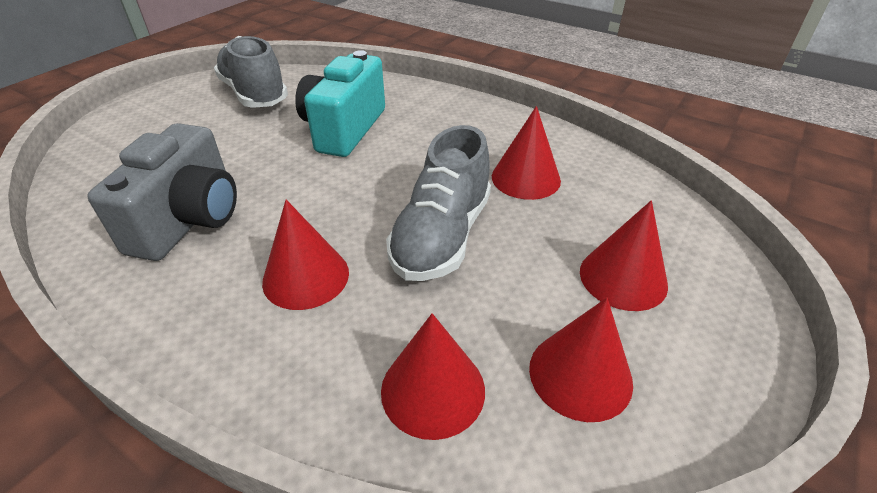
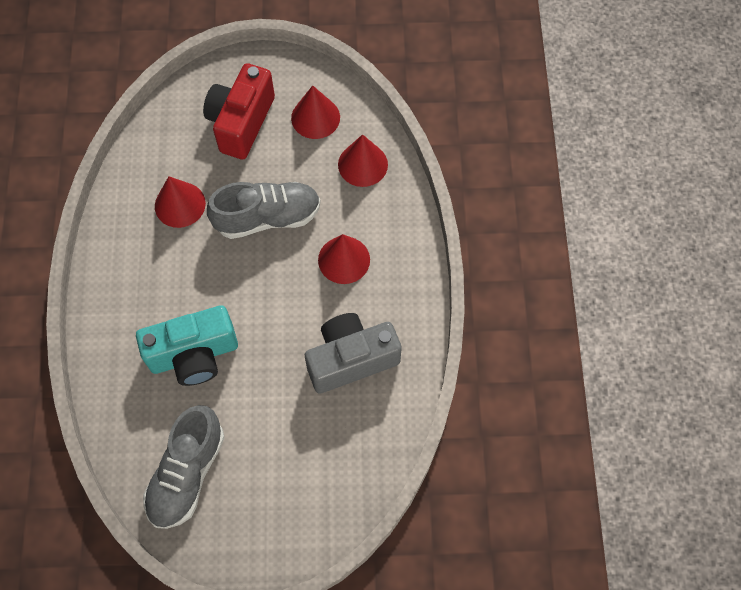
camera: 125 degrees left, 25 degrees up
red cone [580,200,668,311] -> red camera [203,63,275,159]

